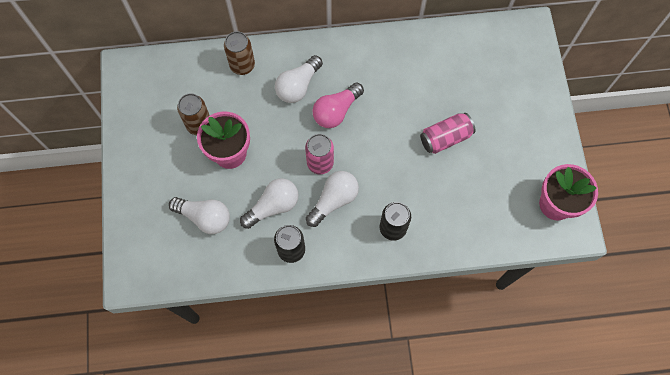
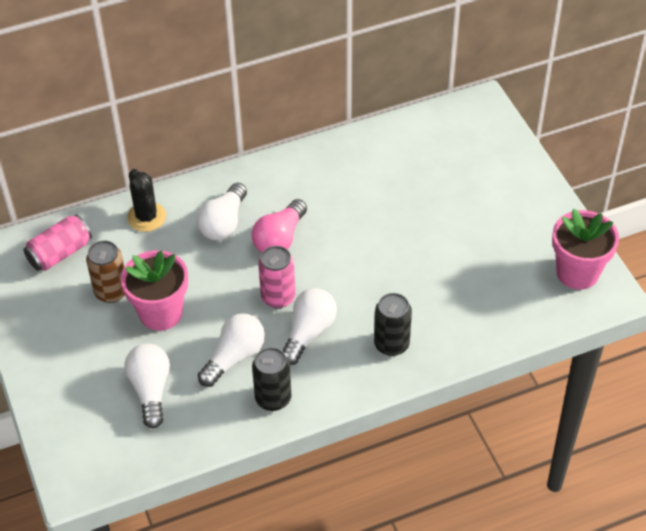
camera: 15 degrees left, 20 degrees down
white light bulb [169,197,230,234] -> white light bulb turned 105 degrees counterclockwise [124,344,170,428]
brown can [224,31,255,75] -> black cactus [127,169,166,232]
pink can [420,113,475,154] -> pink can moved to [23,215,92,271]

